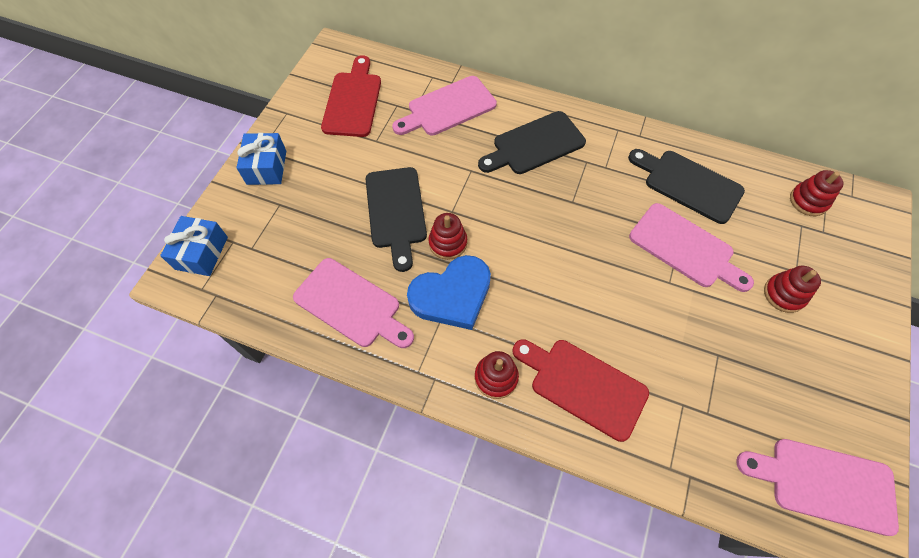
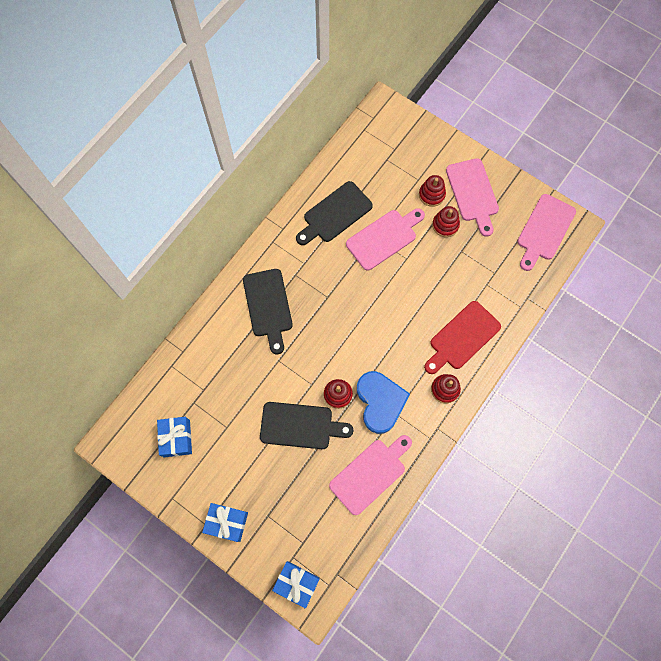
camera: 75 degrees left, 10 degrees up
red cutting board [321,55,381,137] -> blue gift [157,417,192,457]
pink cutting board [392,76,497,136] -> pink cutting board moved to [446,158,499,237]
red stacking toy [790,170,843,216] -> red stacking toy moved to [432,206,460,237]

